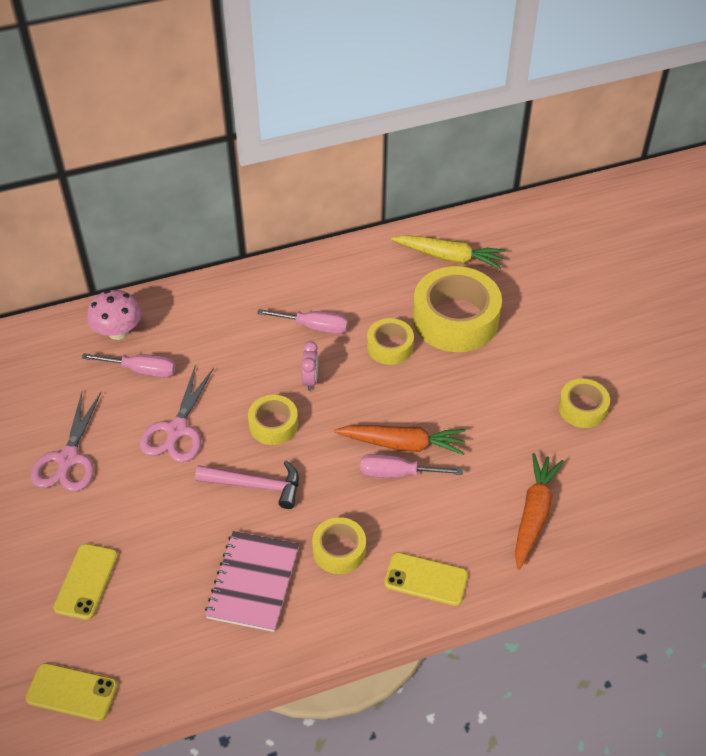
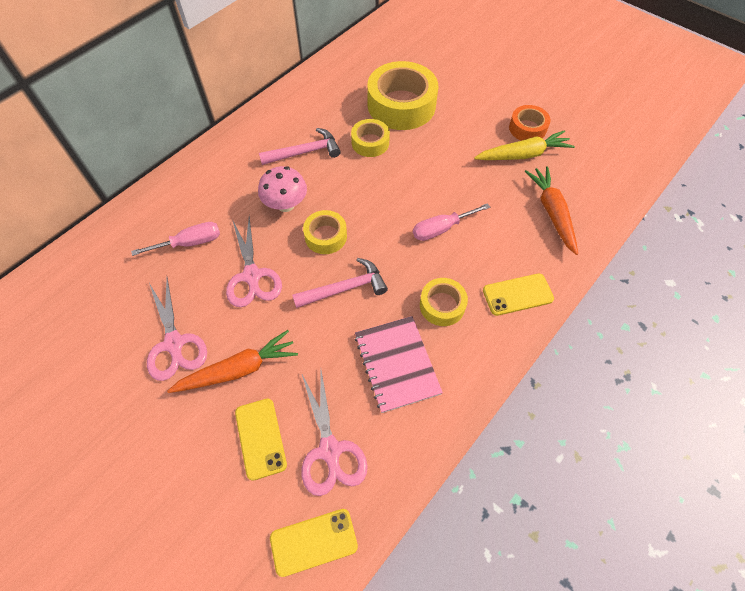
camera: 30 degrees left, 10 degrees up
pink mushroom [87,290,141,340] -> pink mushroom moved to [258,166,307,212]
pink screwdriver [257,309,348,334] -> pink hammer [259,128,341,165]
pink clock [301,341,318,391] -> none
orange carrot [334,425,465,455] -> orange carrot moved to [167,330,298,393]
yellow carrot [391,235,505,269] -> yellow carrot moved to [474,130,575,160]
yellow tape [558,379,610,428] -> orange tape [509,105,550,141]
none -> pink scissors [301,370,368,496]

